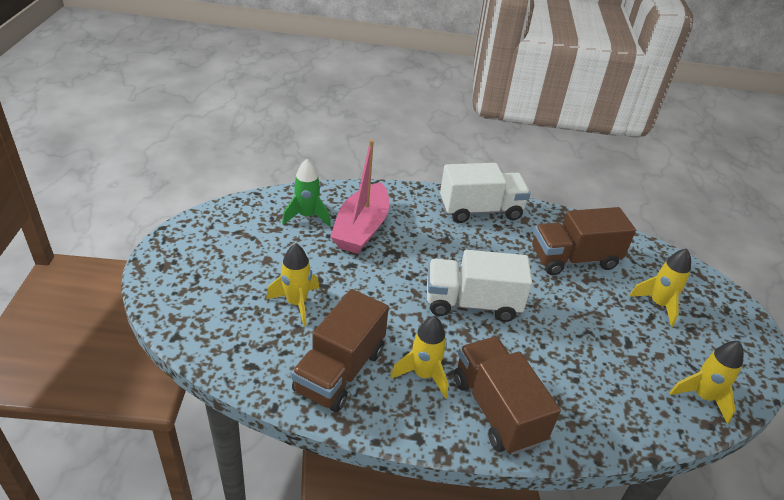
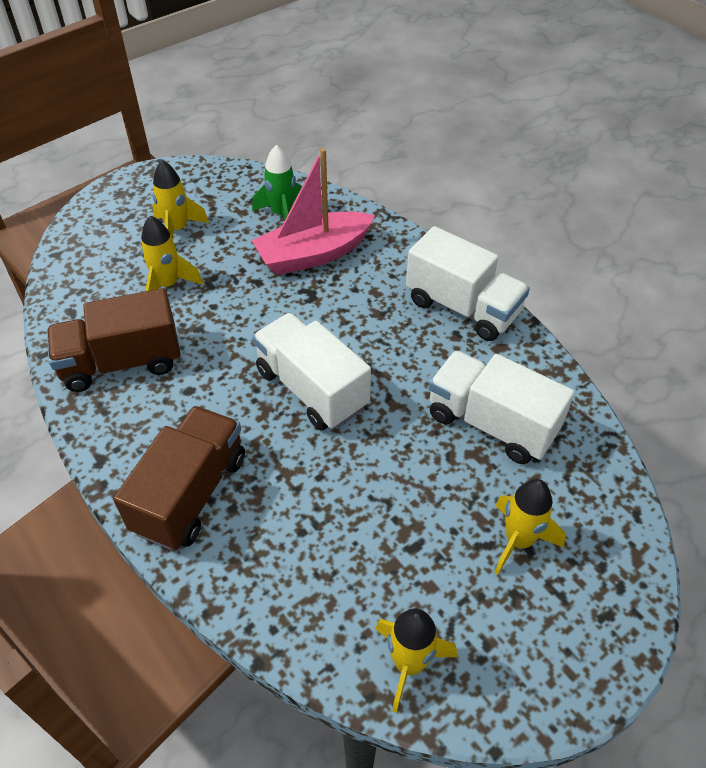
camera: 50 degrees right, 10 degrees up
yellow rocket [390,316,448,399] -> yellow rocket moved to [152,160,209,239]
brown truck [532,207,636,275] -> white truck [429,350,574,464]

